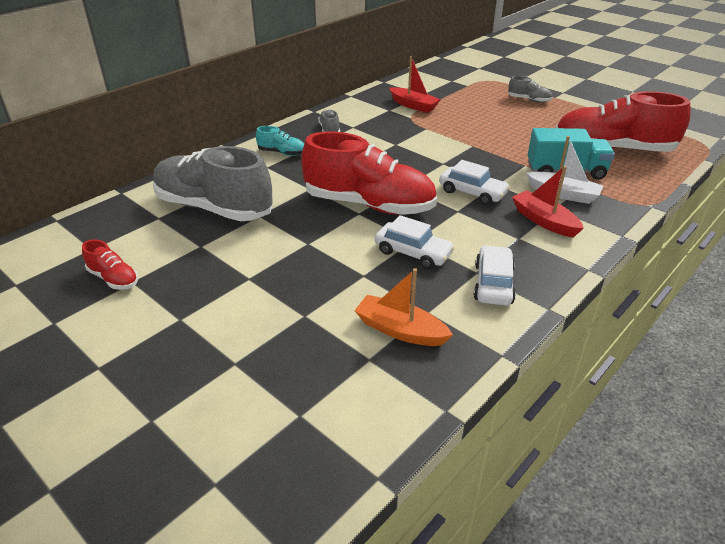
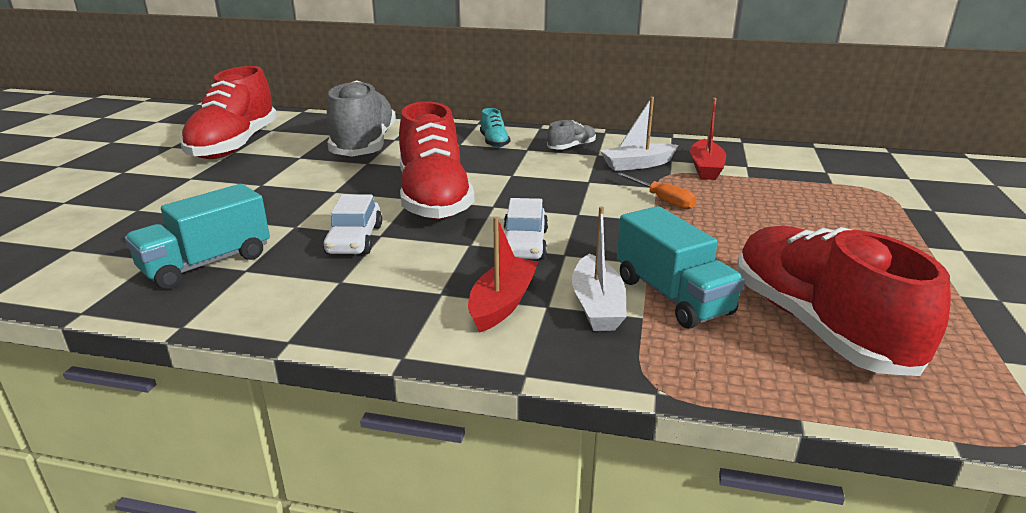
camera: 60 degrees right, 10 degrees down
red shoe [82,239,138,290] -> red shoe [180,66,277,159], size x2.32
orange boat [354,268,453,346] -> turquoise truck [125,184,270,289]
white car [474,245,516,306] -> none
grey shoe [508,76,553,102] -> none
none -> white boat [600,97,679,171]
none -> orange screwdriver [617,173,696,210]

